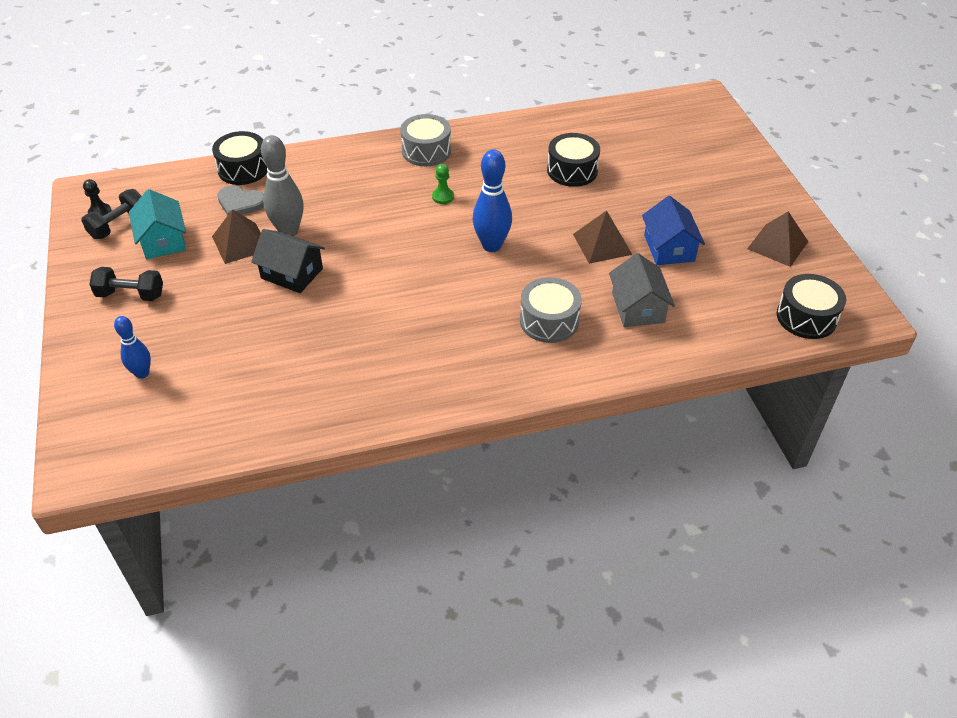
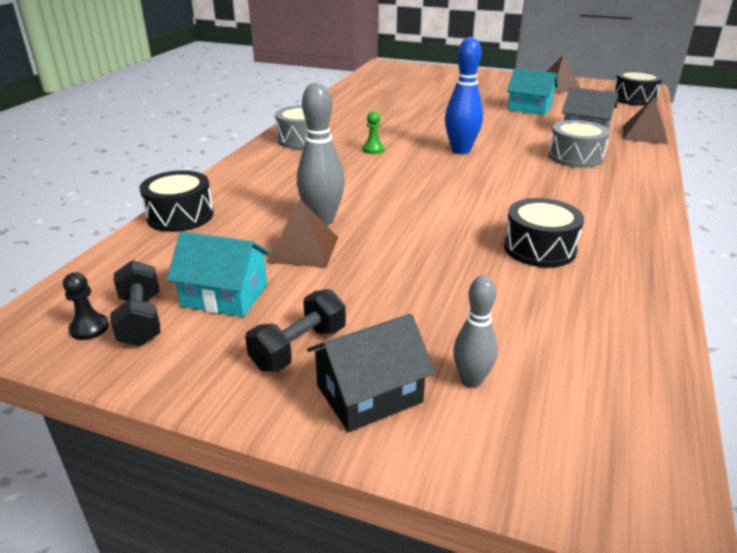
camera: 55 degrees left, 15 degrees down
blue bowling pin [114,316,151,379] -> grey bowling pin [453,276,497,388]
grey heart [217,185,264,215] -> none
black house [251,229,325,293] -> black house moved to [307,314,435,432]
black drum [547,133,600,187] -> black drum moved to [504,198,584,268]
brown pyramid [573,210,632,264] -> brown pyramid moved to [623,96,668,144]
blue house [642,196,705,265] -> turquoise house [507,68,558,115]

